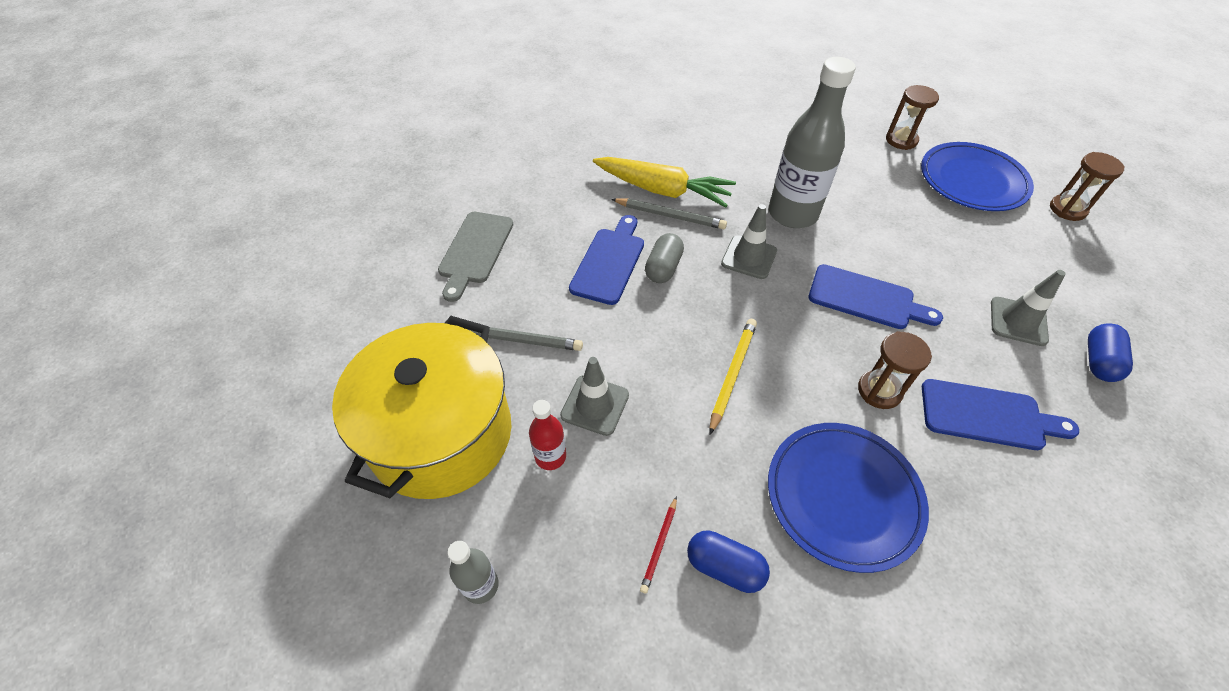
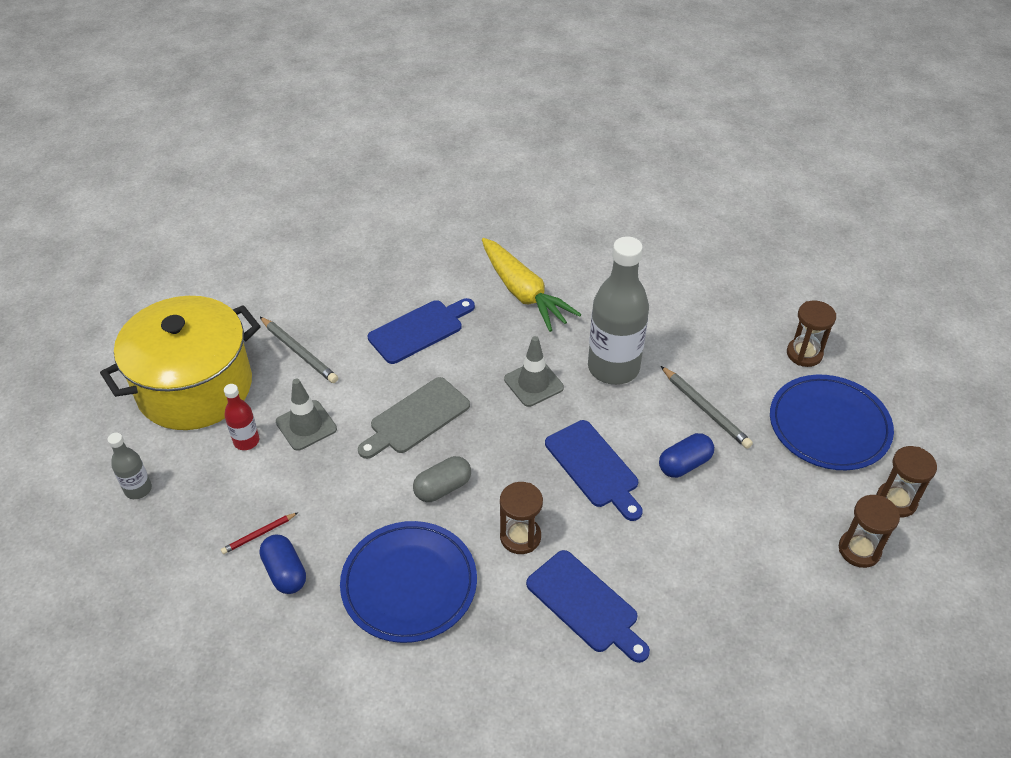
camera: 35 degrees right, 5 degrees down
grey cutting board [438,212,513,302] -> grey cutting board moved to [358,377,470,459]
grey pencil [611,198,727,229] -> grey pencil moved to [661,366,753,449]
grey capsule [645,233,684,283] -> grey capsule moved to [413,456,471,502]
yellow pencil [709,319,757,434] -> none
grey traffic cone [991,270,1066,346] -> none
blue capsule [1088,323,1133,382] -> blue capsule moved to [659,433,714,478]
none -> brown hourglass [839,495,900,568]

